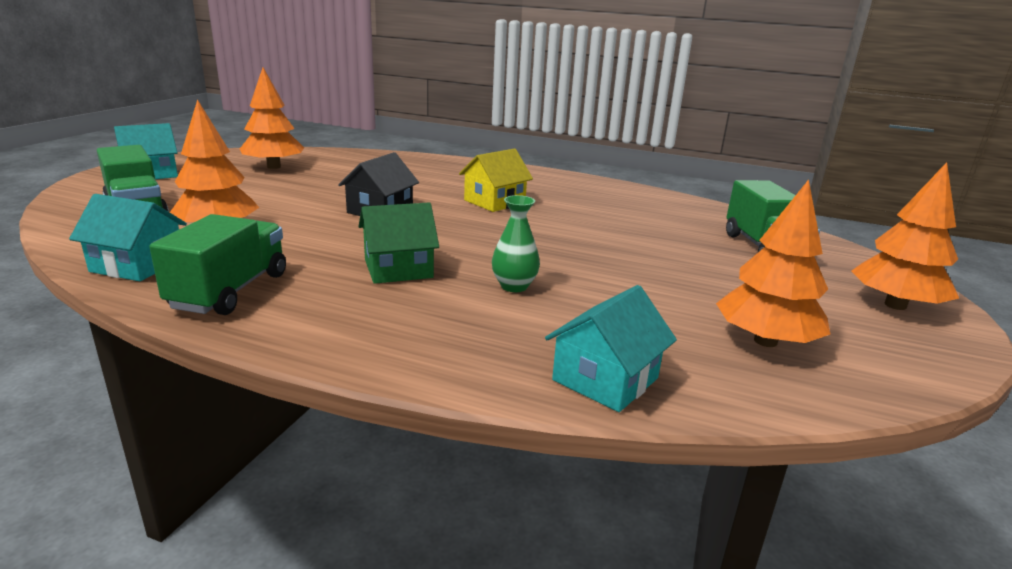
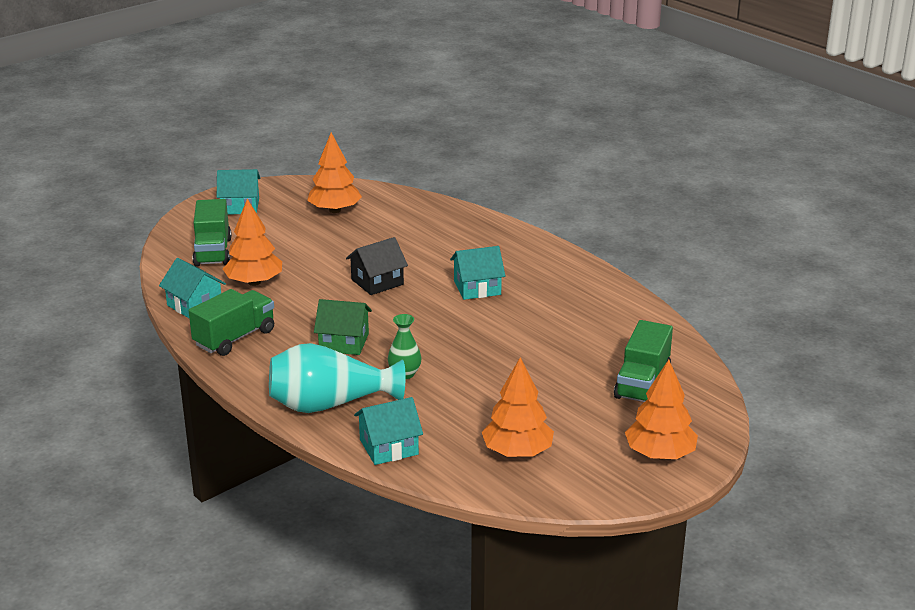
camera: 30 degrees right, 5 degrees up
yellow house [459,149,533,212] -> turquoise house [450,246,505,300]
none -> turquoise vase [269,343,406,413]

